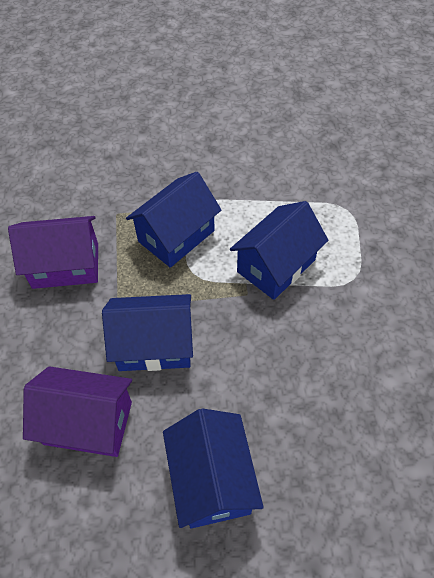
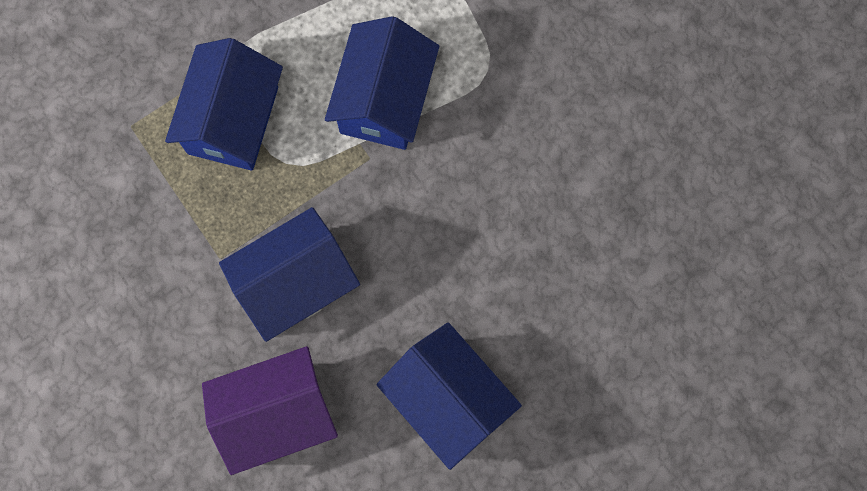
camera: 30 degrees left, 20 degrees up
purple house [8,216,98,289] -> none

